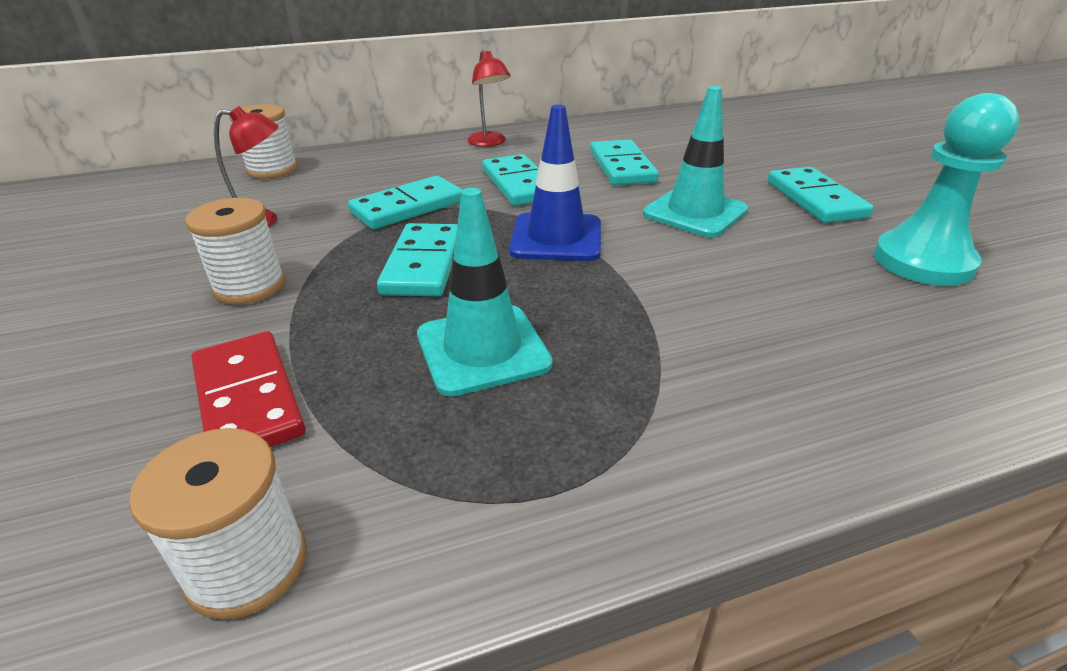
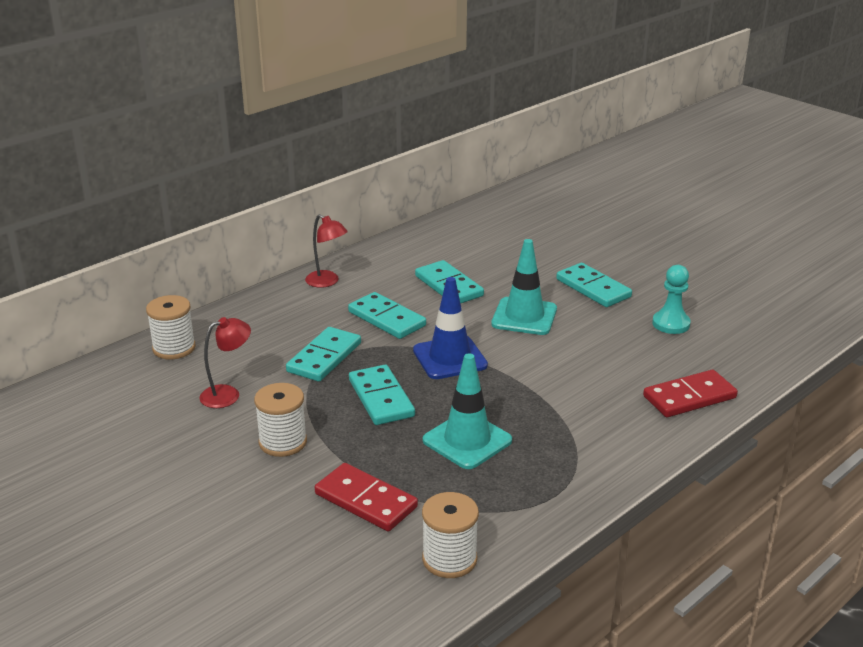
camera: 25 degrees left, 5 degrees down
turquoise pawn [874,93,1019,286] -> turquoise pawn [652,265,691,334], size x0.66
none -> red domino [643,370,738,417]

